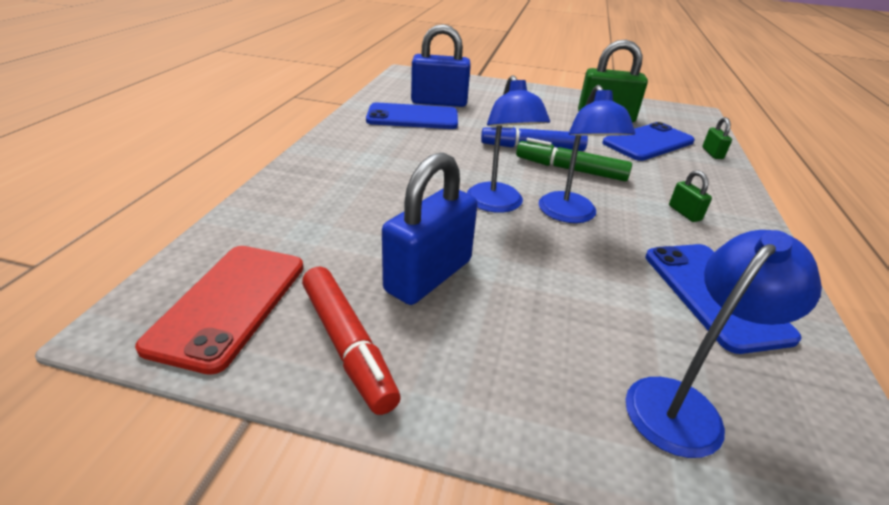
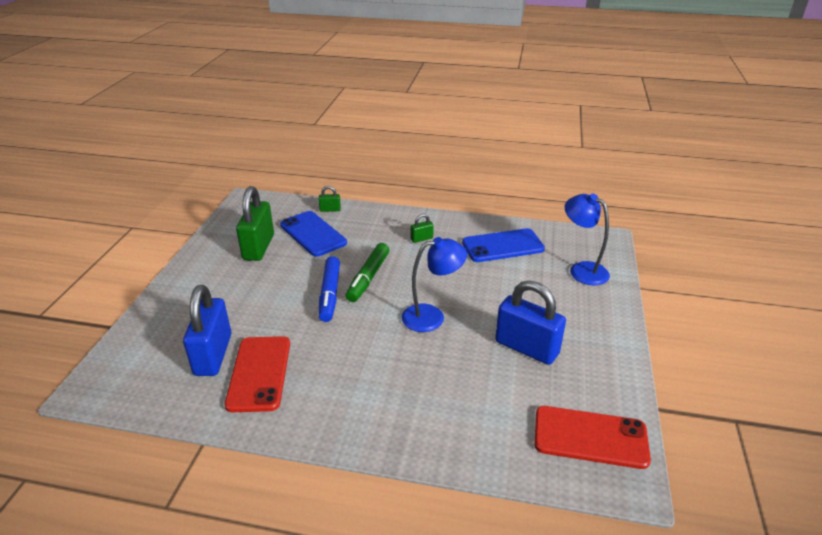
camera: 90 degrees left, 0 degrees up
red marker [302,267,401,415] -> none
blue phone [366,103,458,129] -> red phone [225,336,290,412]
blue lamp [539,85,635,223] -> none

